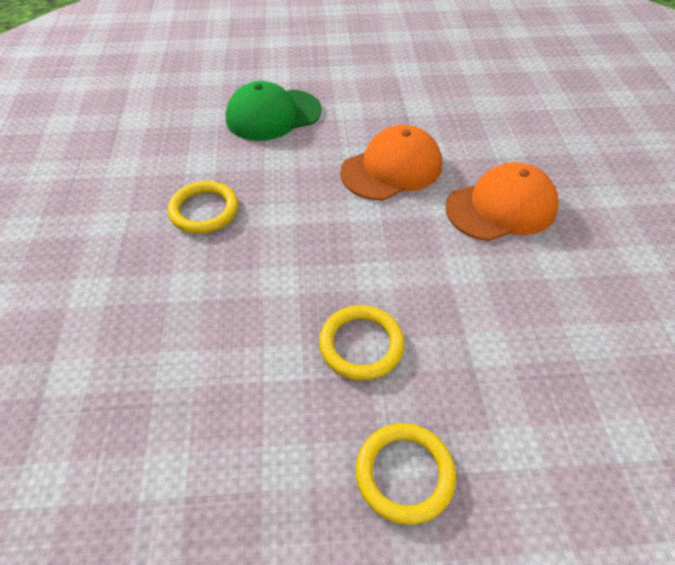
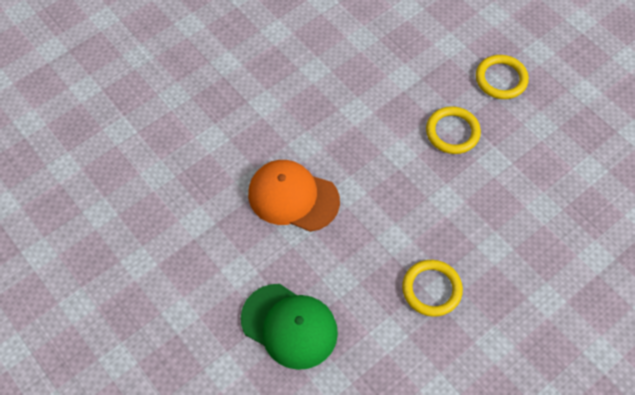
camera: 125 degrees left, 10 degrees up
orange cap [445,162,559,241] -> none

